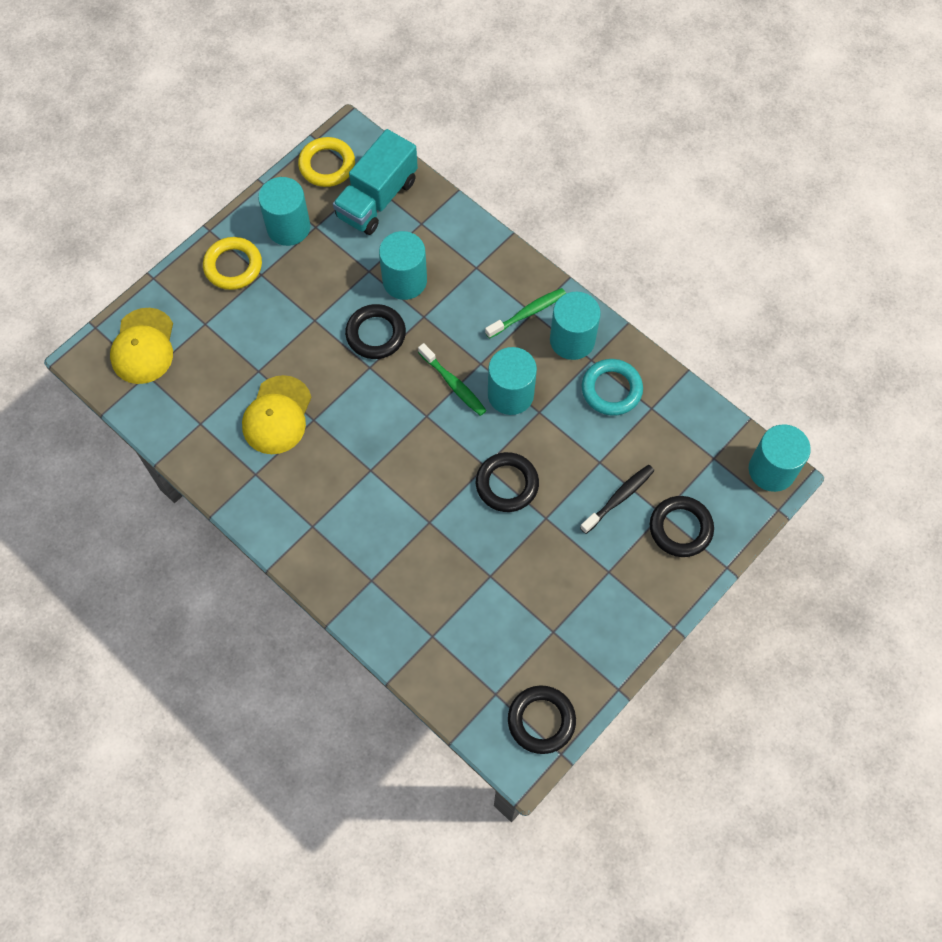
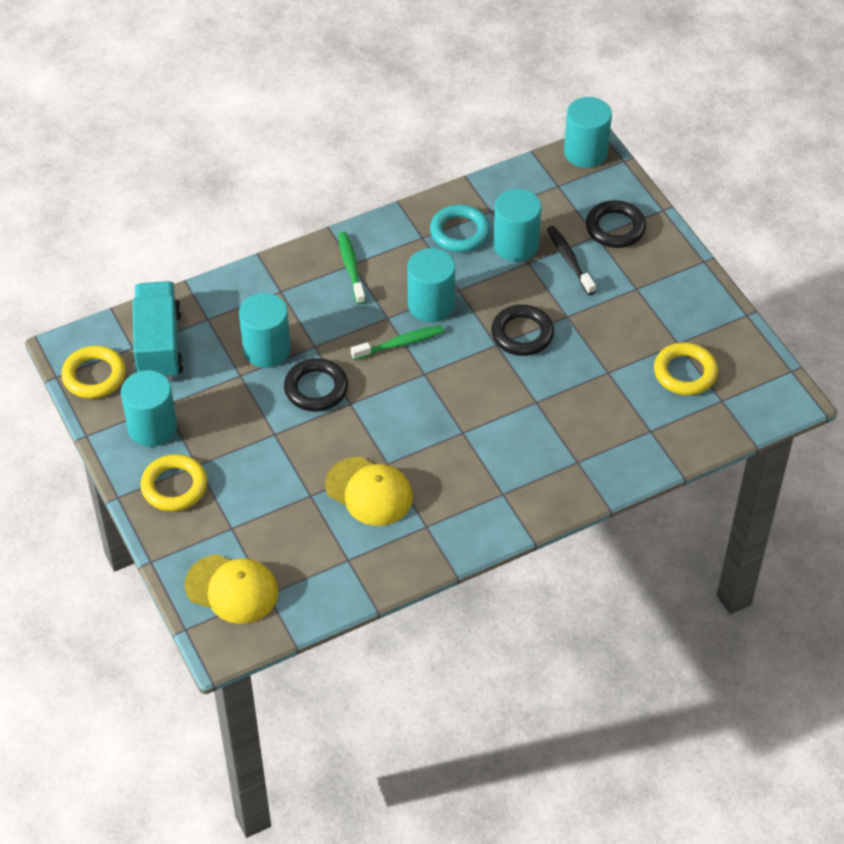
camera: 70 degrees left, 15 degrees down
turquoise truck [333,129,418,235] -> turquoise truck turned 150 degrees counterclockwise [133,281,183,379]
black ring [508,685,576,754] -> none
turquoise cylinder [550,292,601,360] -> turquoise cylinder moved to [493,189,541,262]
none -> yellow ring [654,343,718,395]

